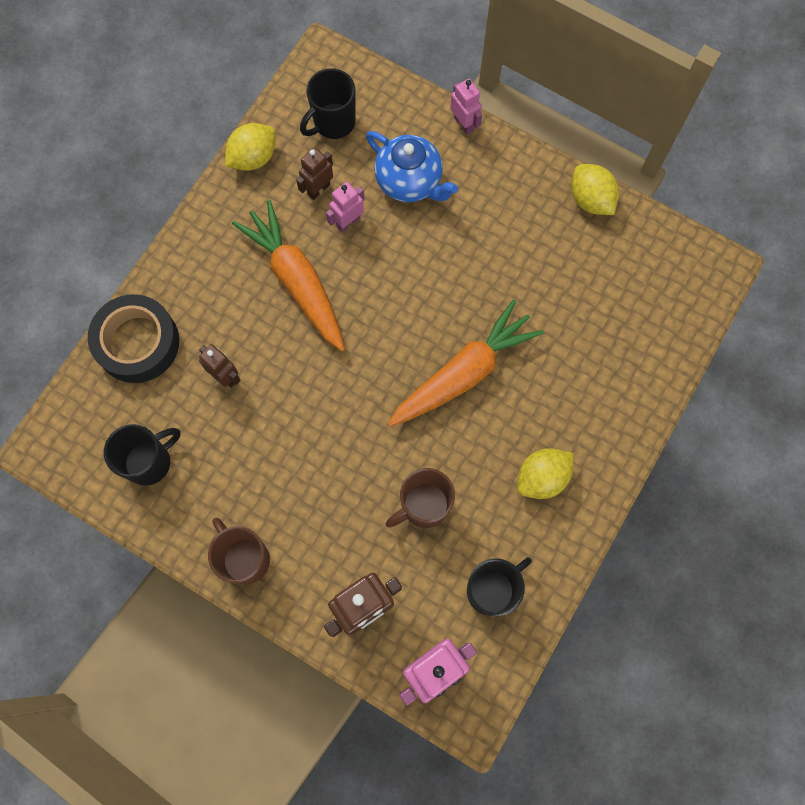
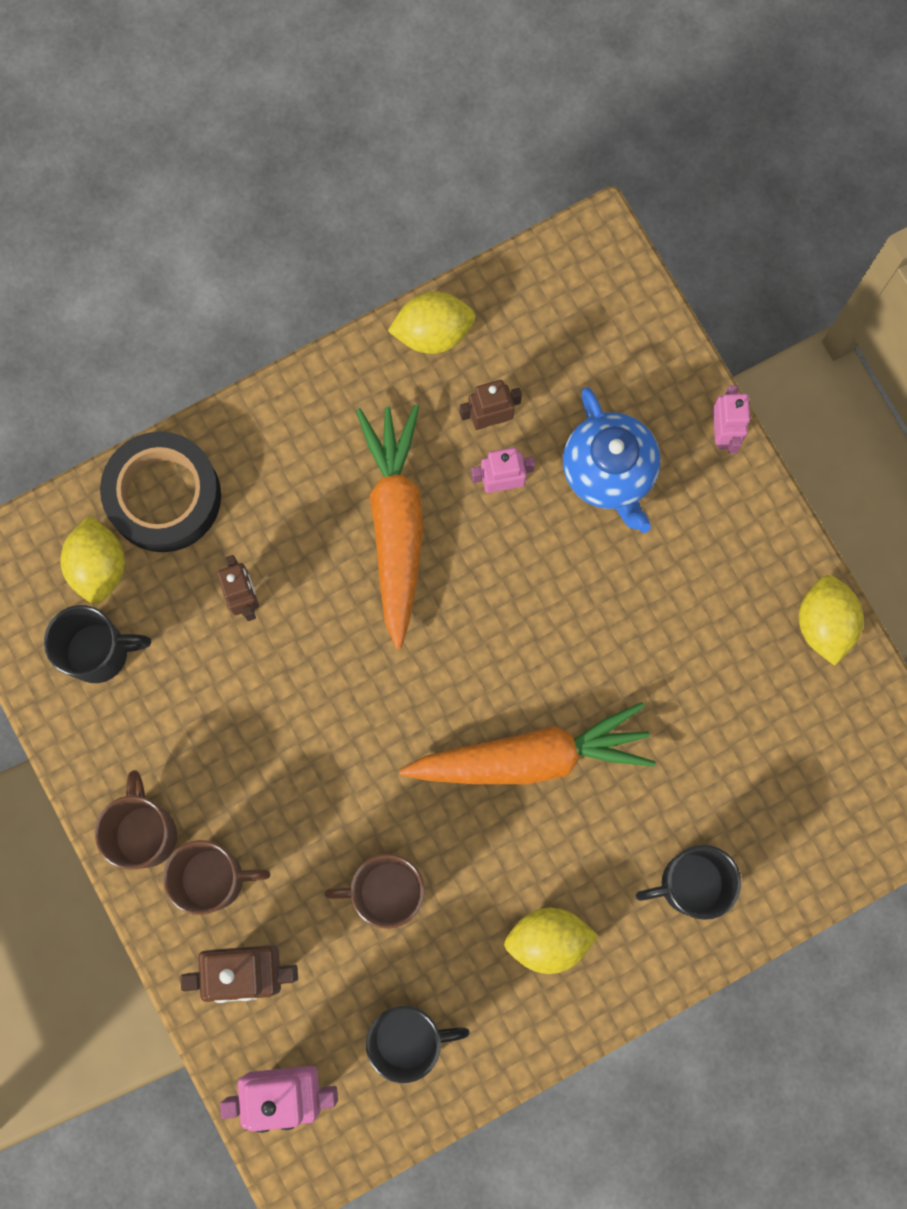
camera: 30 degrees right, 5 degrees up
black mug [300,68,356,139] -> black mug moved to [636,845,741,920]
none -> yellow lemon [60,515,125,604]
none -> brown mug [163,840,270,915]

